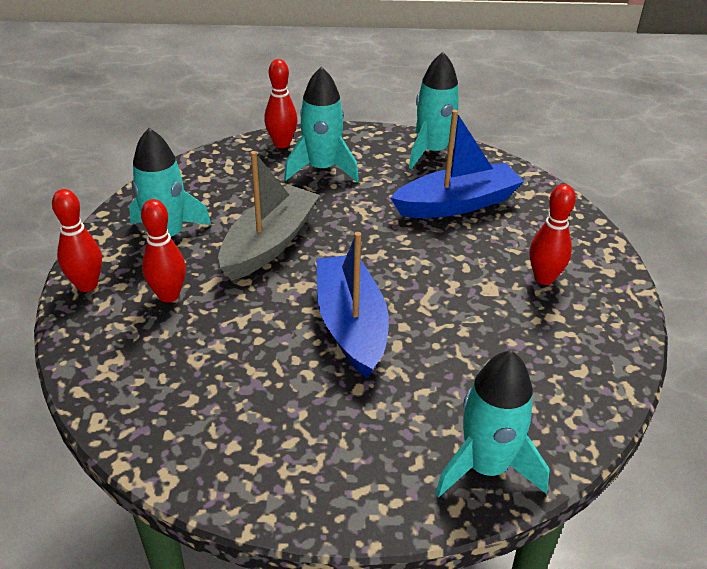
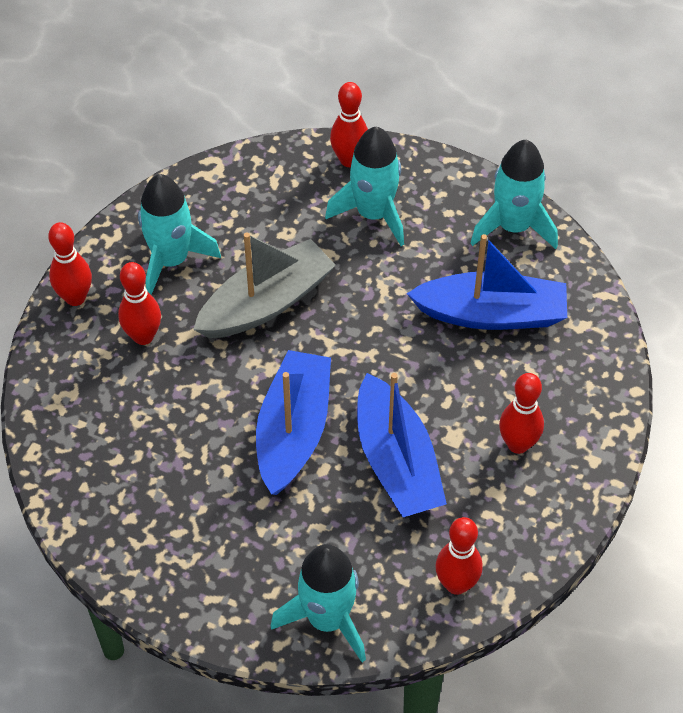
camera: 25 degrees right, 15 degrees up
none -> blue boat [357,373,447,517]
none -> red bowling pin [435,517,483,595]

